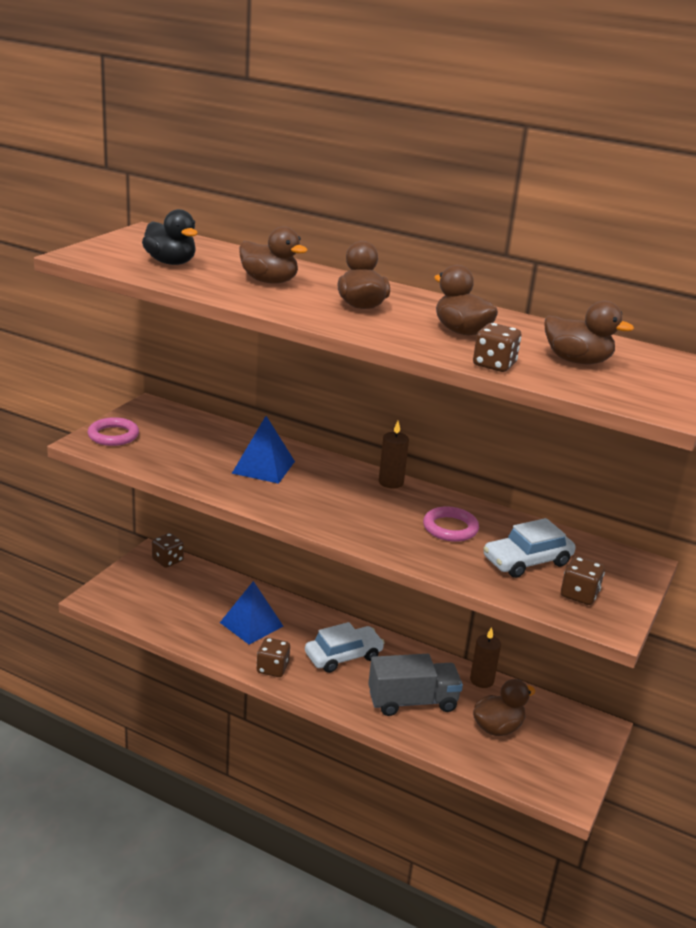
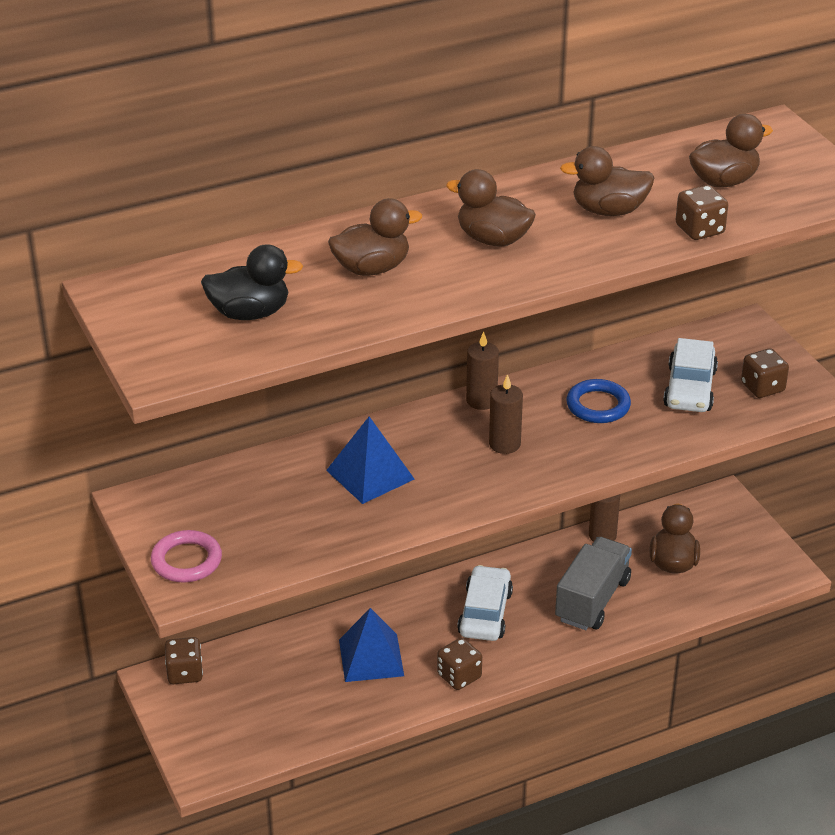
camera: 50 degrees left, 10 degrees up
pink ring [423,506,479,542] -> blue ring [566,379,631,423]
none -> brown candle [489,374,523,454]

